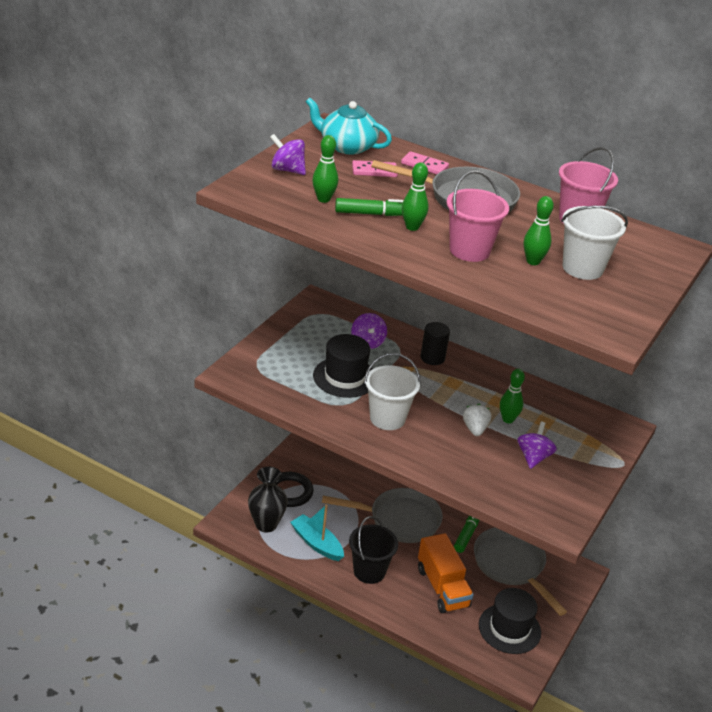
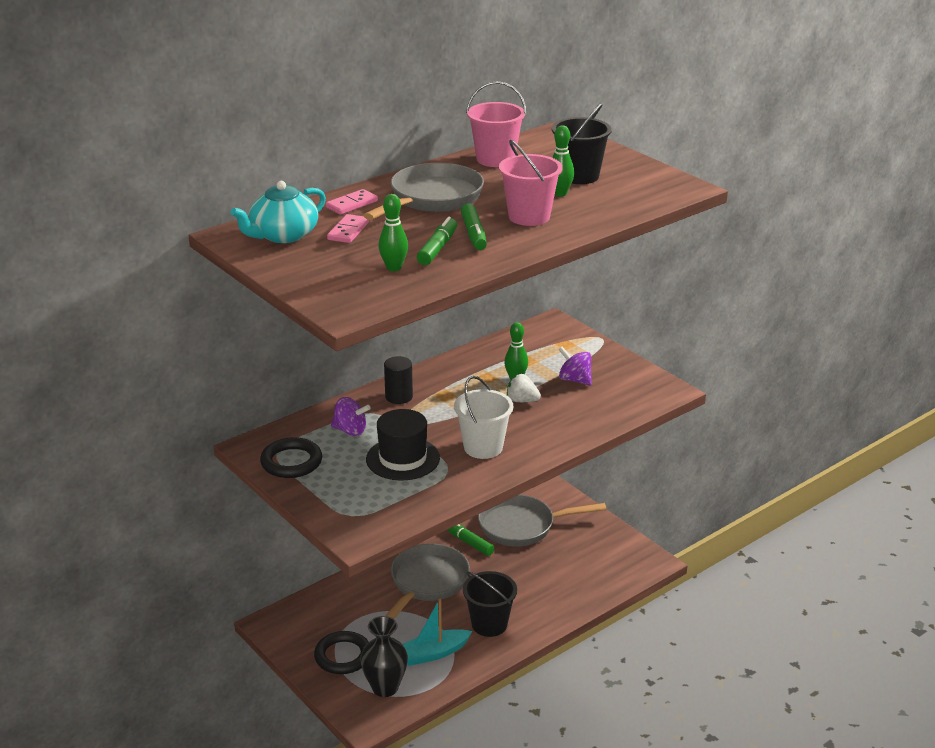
camera: 65 degrees left, 5 degrees down
purple spinning top [270,134,306,175] -> none
green bowling pin [402,162,429,231] -> green marker [461,203,487,250]
orange truck [418,533,473,613] -> none
black hat [479,588,541,654] -> none
white bucket [561,206,628,280] -> black bucket [552,103,612,184]
none -> black ring [260,437,322,478]

